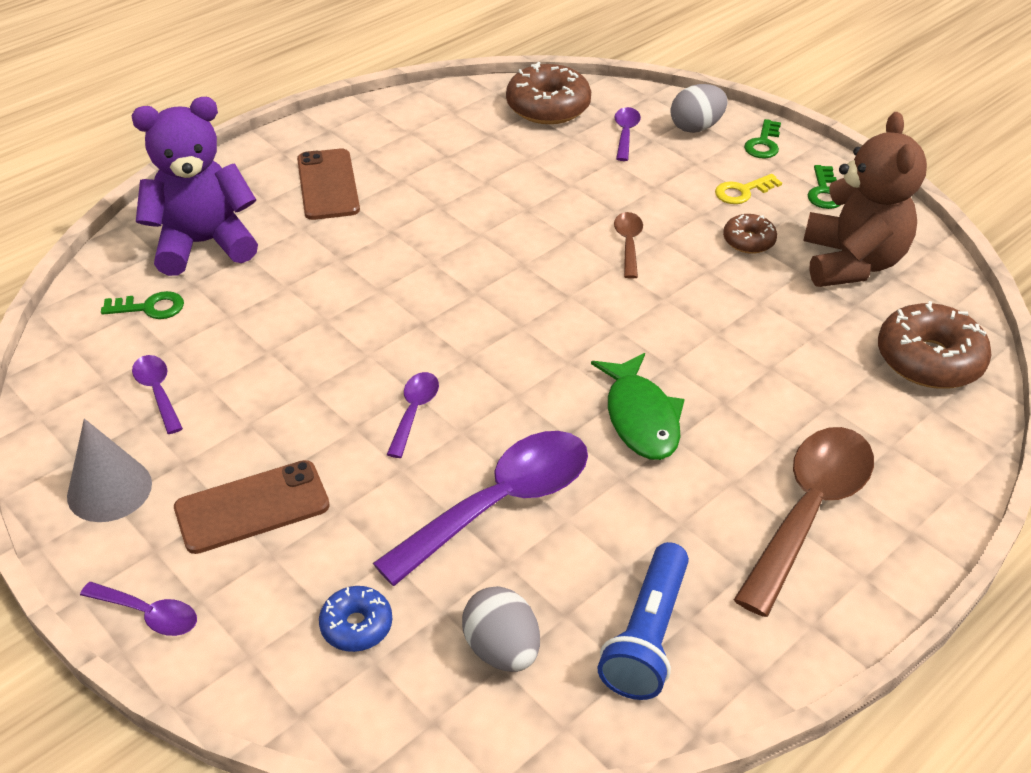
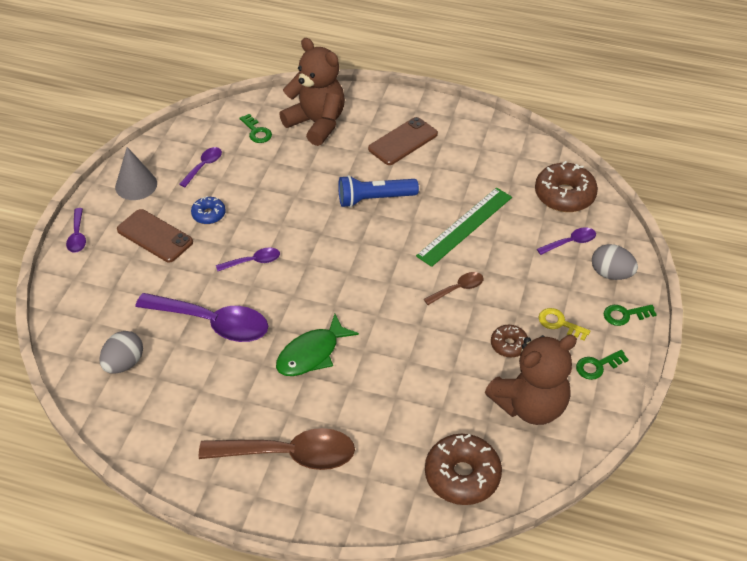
camera: 60 degrees right, 5 degrees up
purple teddy bear [132,97,258,276] -> brown teddy bear [279,38,345,146]
blue donut [319,586,392,652] -> blue donut moved to [191,196,226,224]
blue flashlight [598,542,689,700] -> blue flashlight moved to [338,175,419,208]
none -> green ruler [416,187,512,267]

